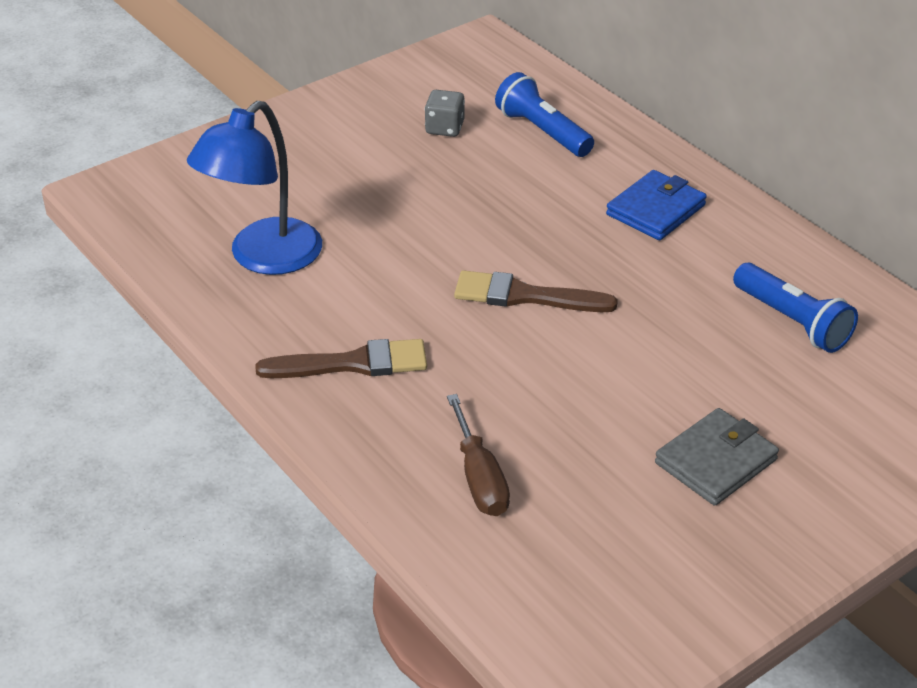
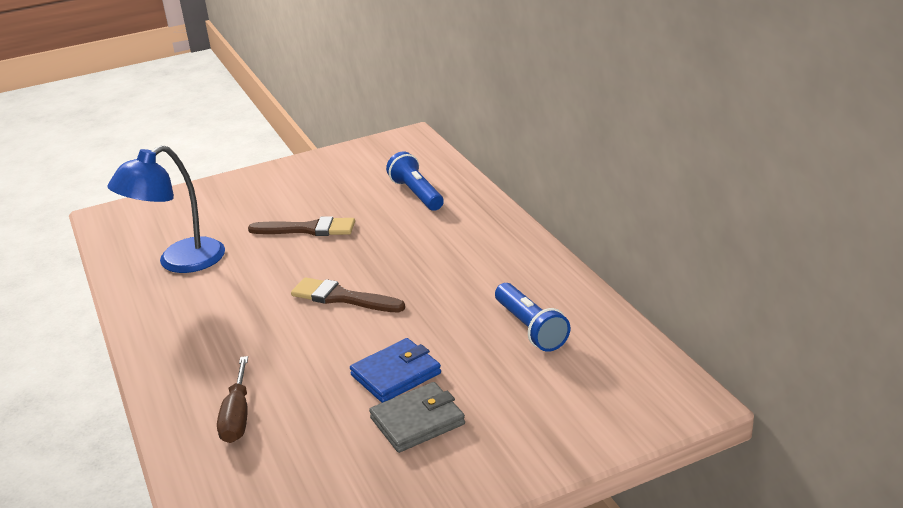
camera: 15 degrees right, 10 degrees down
brown brush [255,339,427,378] -> brown brush moved to [248,216,355,236]
grey dice [425,90,465,137] -> none
blue wallet [606,170,707,240] -> blue wallet moved to [350,338,441,403]

